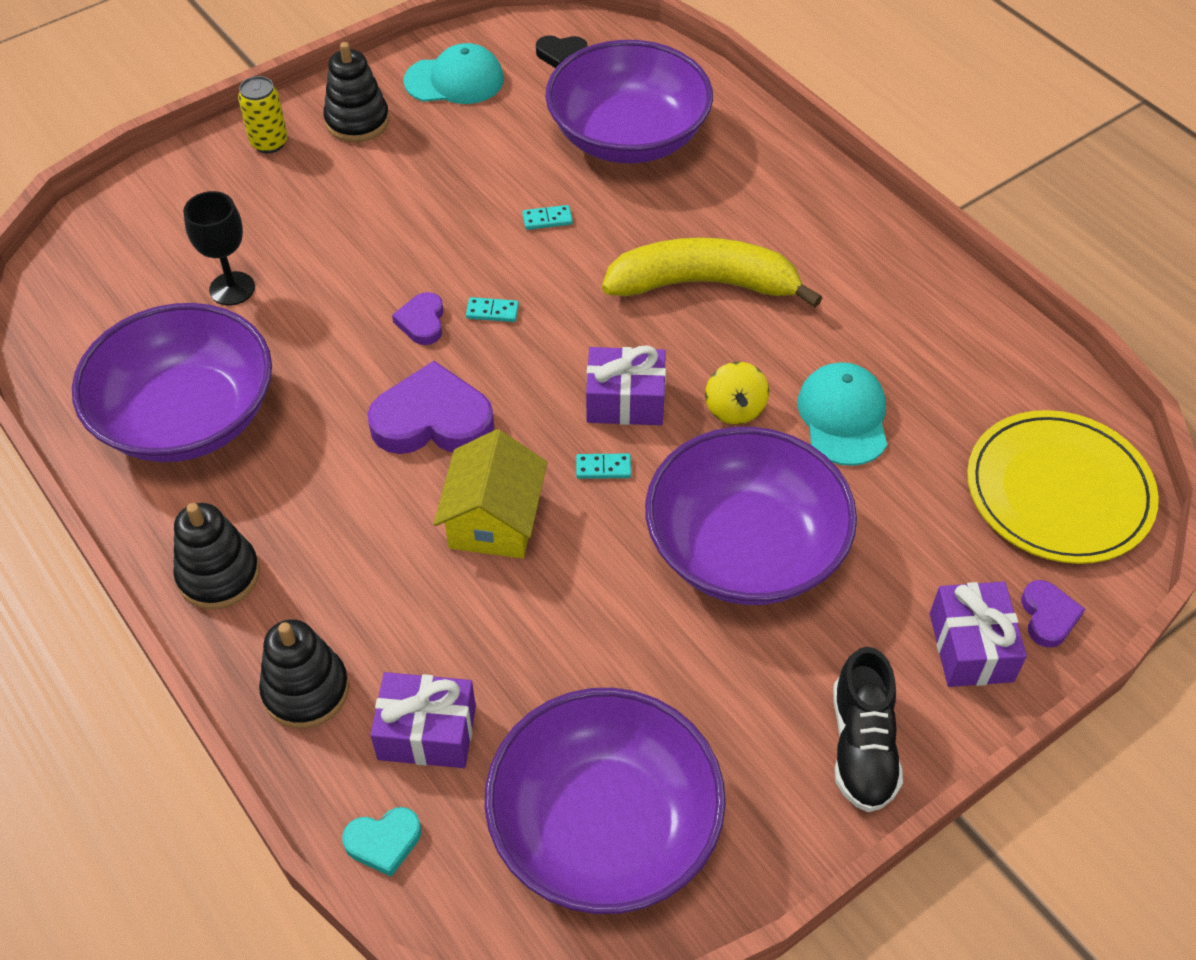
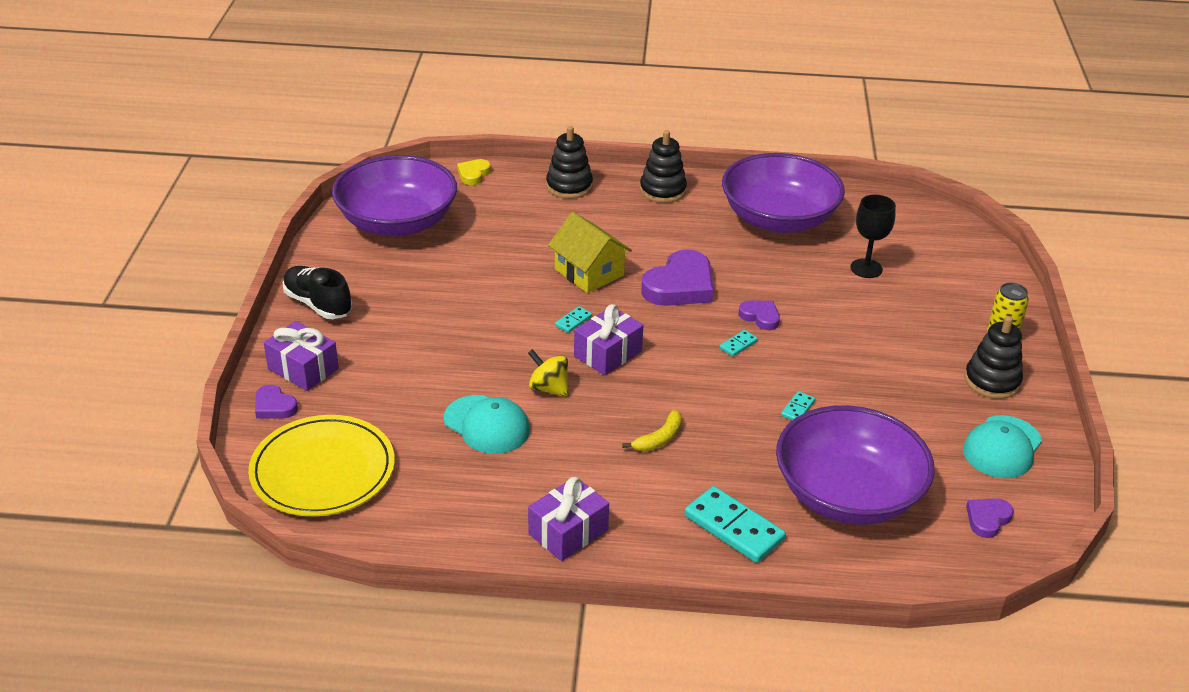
camera: 130 degrees right, 15 degrees down
turquoise heart [342,807,421,877] -> yellow heart [457,159,491,185]
purple gift [371,672,476,768] -> purple gift moved to [528,477,609,561]
black heart [536,35,588,68] -> purple heart [966,498,1014,538]
yellow banana [602,237,823,307] -> yellow banana [622,409,682,451], size x0.44
purple bowl [645,427,857,605] -> none
none -> turquoise domino [685,486,786,563]

